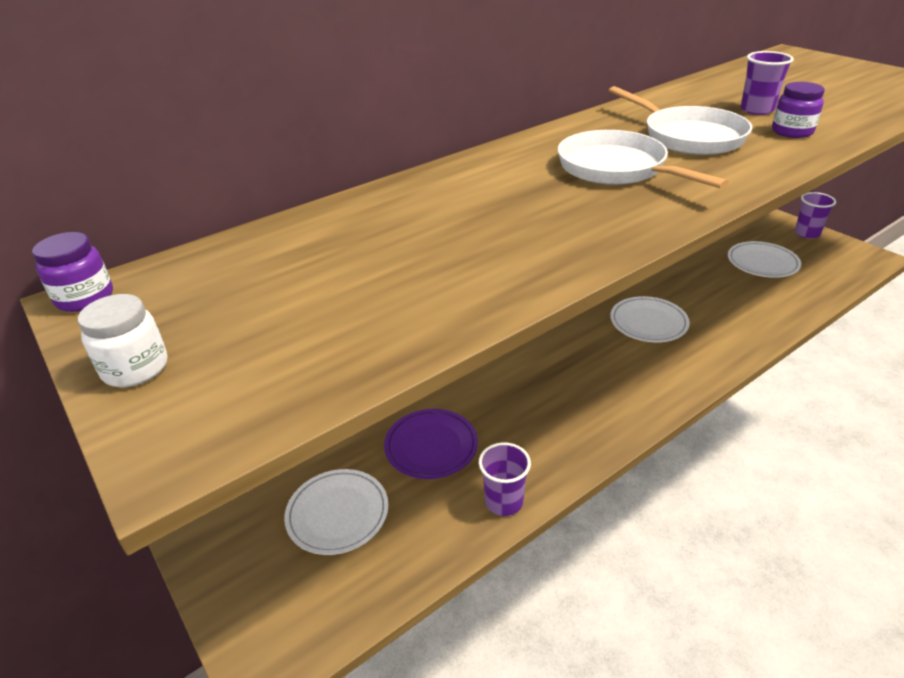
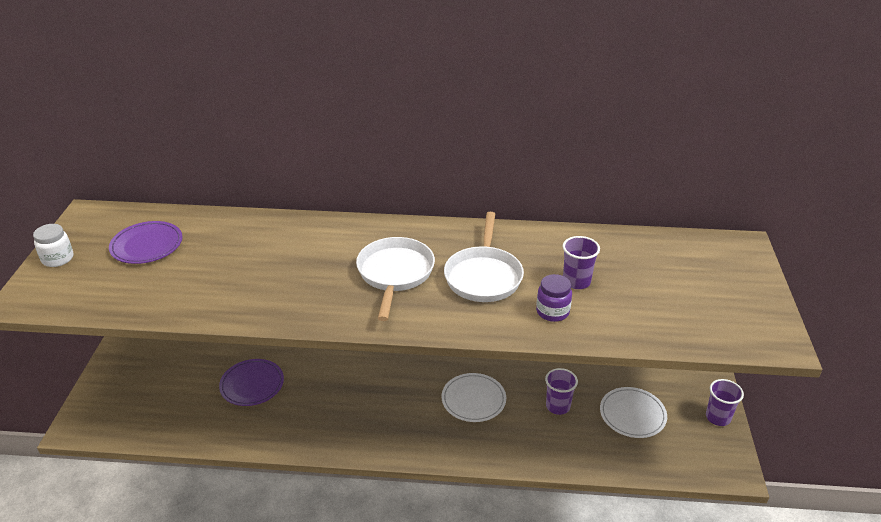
camera: 40 degrees right, 0 degrees up
purple jar [32,232,113,312] -> none
white plate [284,469,389,555] -> none
purple cup [479,442,531,516] -> purple cup moved to [545,368,578,415]
none -> purple plate [109,221,183,264]

